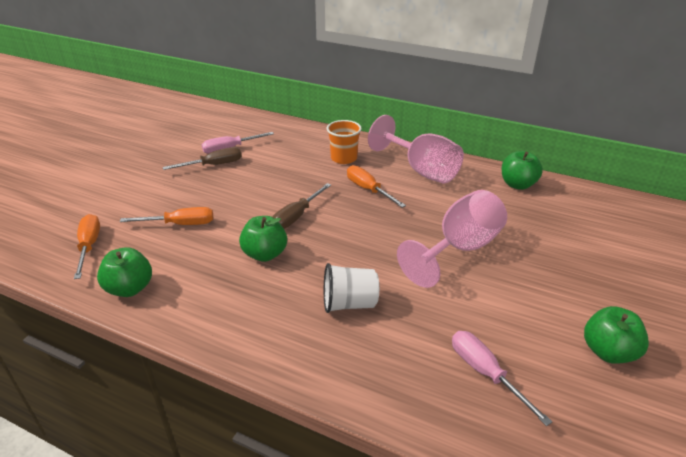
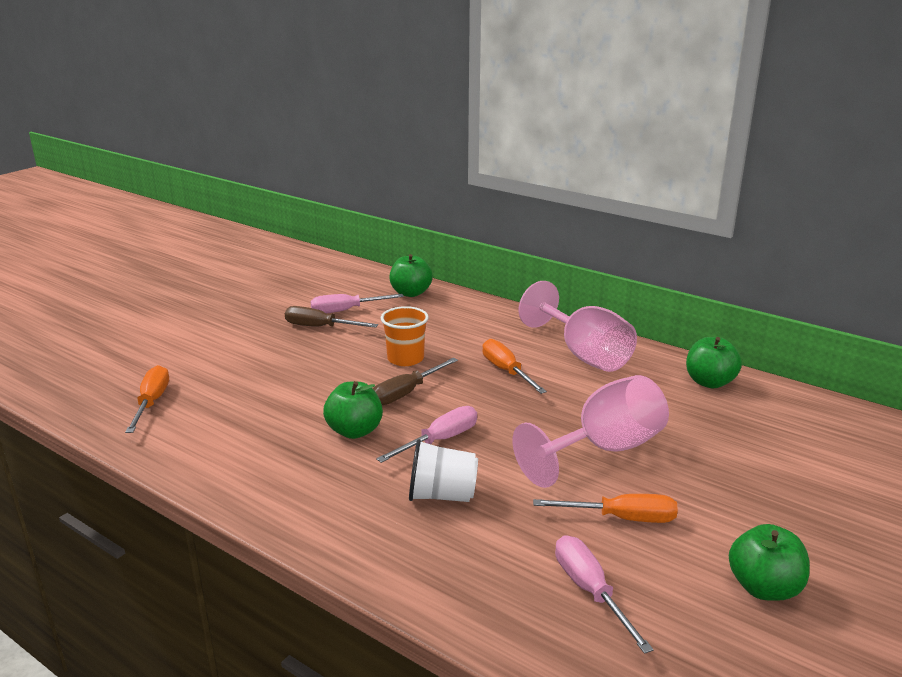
camera: 10 degrees right, 10 degrees down
green apple [97,247,152,297] -> green apple moved to [389,254,433,297]
orange screwdriver [120,207,213,225] -> orange screwdriver moved to [533,494,678,523]
brown screwdriver [163,147,242,170] -> brown screwdriver turned 150 degrees counterclockwise [285,306,378,328]
orange cup [327,120,362,164] -> orange cup moved to [381,306,429,366]
none -> pink screwdriver [376,406,477,463]

